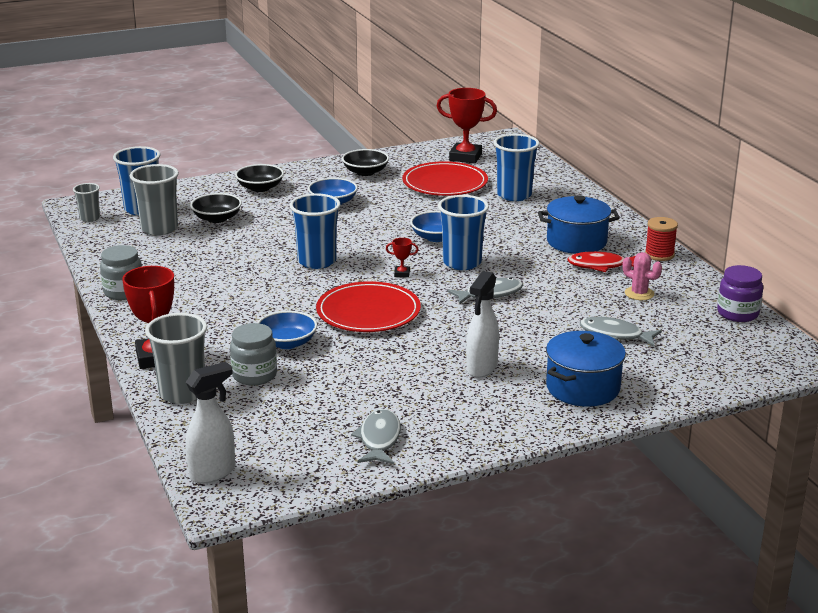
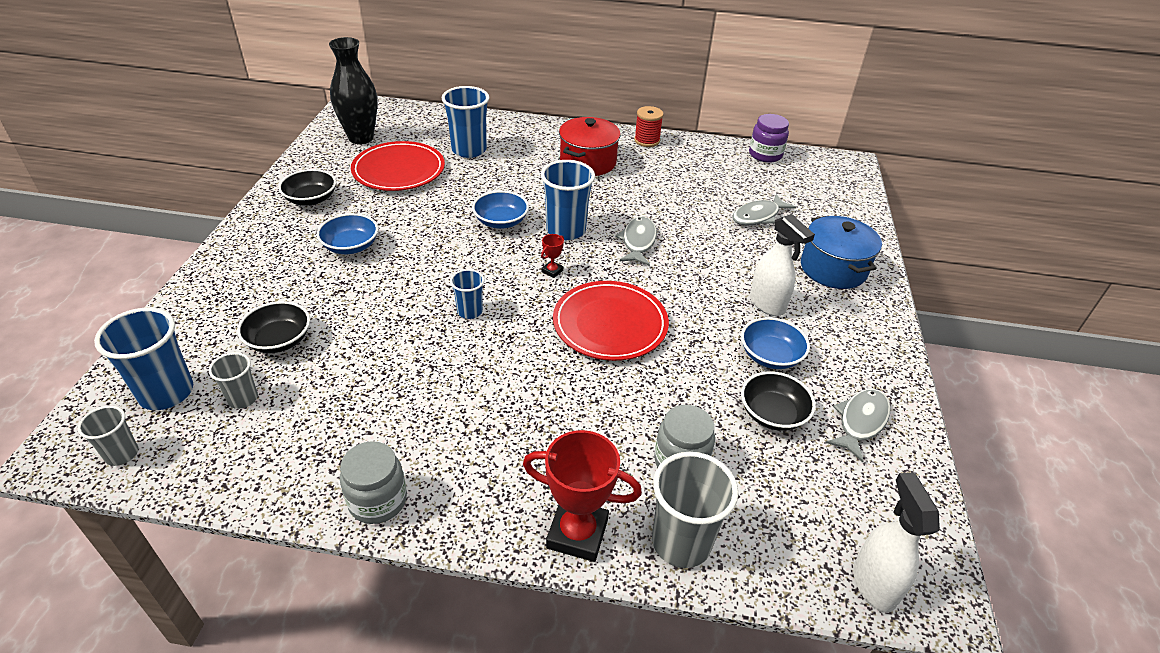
camera: 60 degrees left, 15 degrees up
grey cup [130,164,179,236] -> grey cup [209,352,258,409], size x0.56
black bowl [235,164,284,192] -> black bowl moved to [741,371,816,431]
blue bowl [257,311,317,349] -> blue bowl moved to [741,317,810,369]
blue cup [289,194,341,269] -> blue cup [450,269,485,319], size x0.56
grey fish [351,409,401,464] -> grey fish turned 90 degrees clockwise [826,389,891,462]
red trophy [437,88,497,163] -> black vase [329,37,377,144]
blue pot [538,195,620,254] -> red pot [559,117,620,176]
red fish [567,251,635,272] -> none
pink cactus [623,252,662,300] -> none

